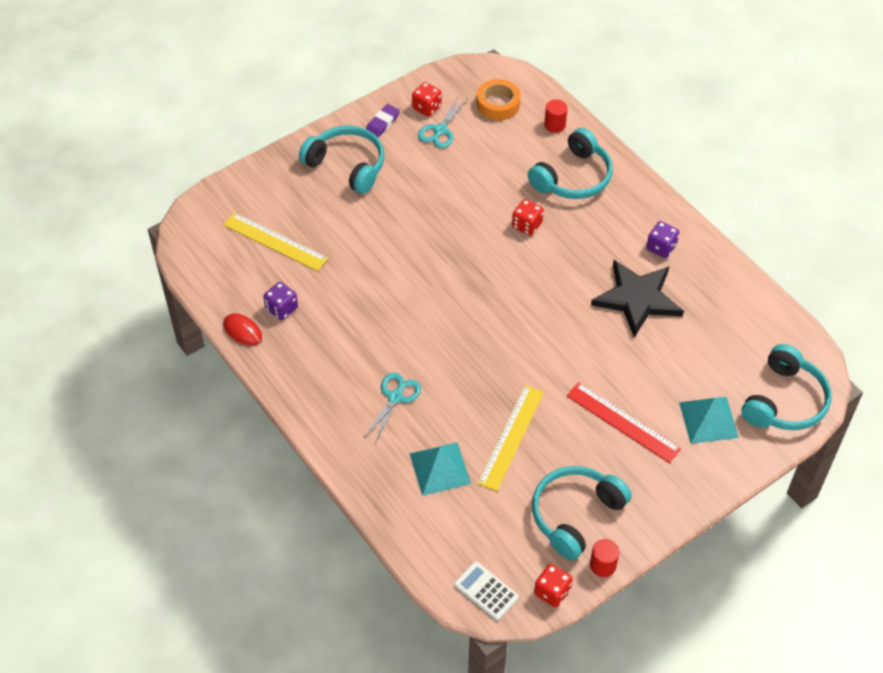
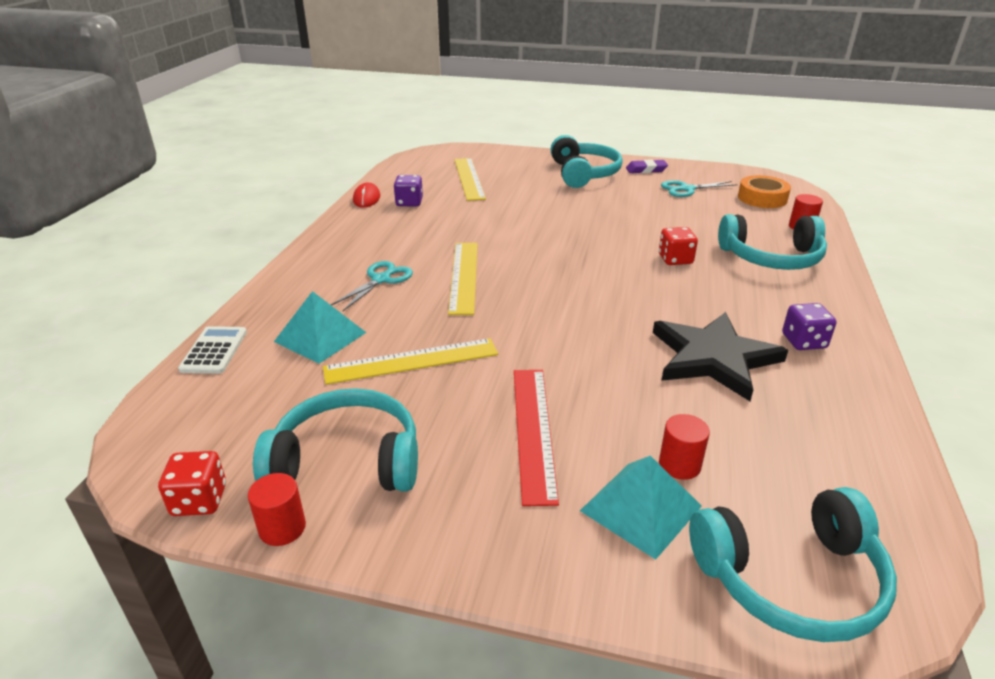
camera: 50 degrees right, 20 degrees down
turquoise scissors [363,373,421,443] -> turquoise scissors turned 45 degrees counterclockwise [331,261,413,311]
red dice [412,82,442,117] -> none
white calculator [454,562,519,620] -> white calculator moved to [178,326,247,374]
none -> yellow ruler [448,243,478,315]
none -> red cylinder [659,414,710,480]

